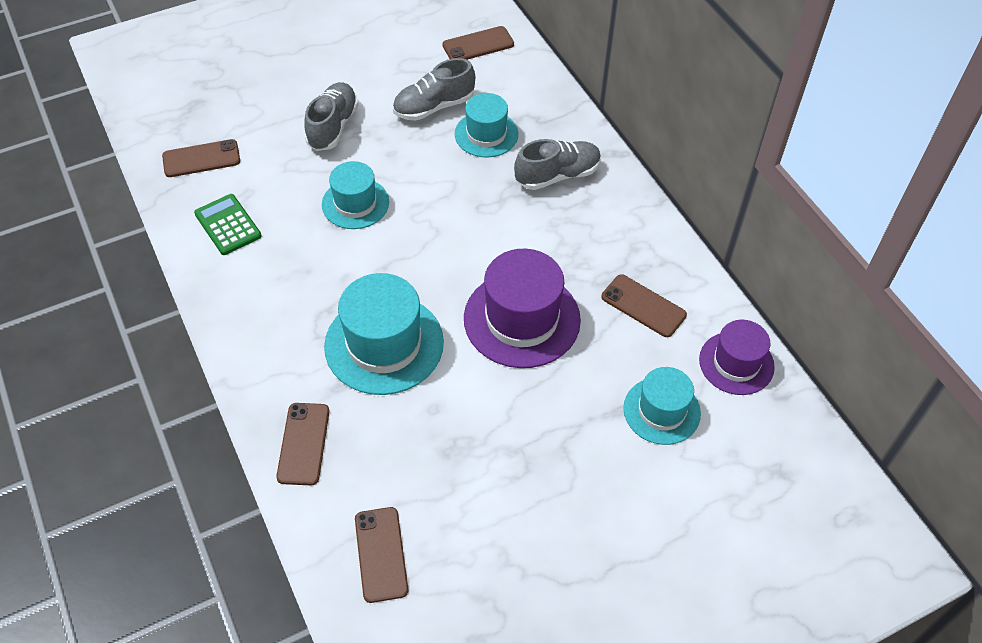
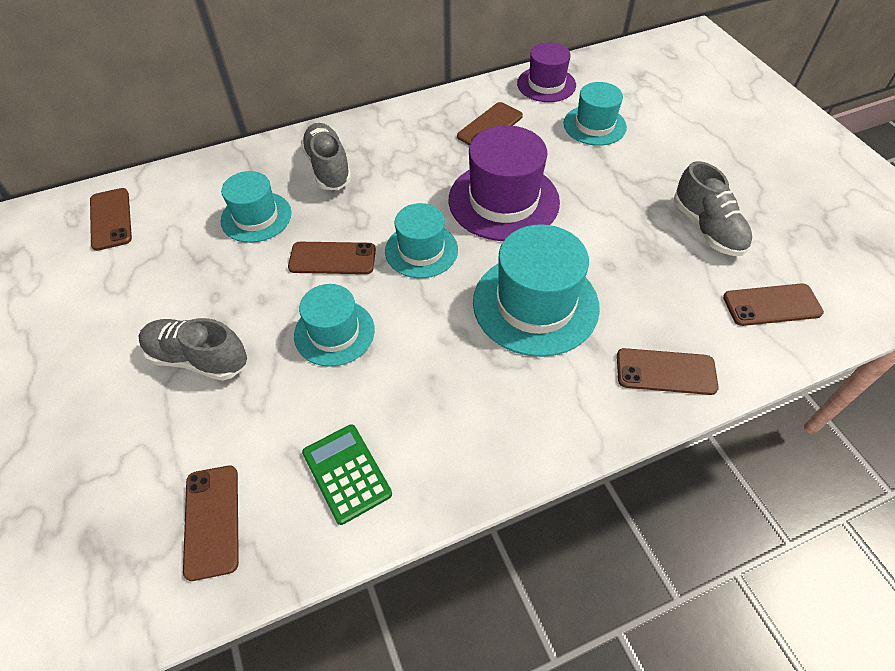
camera: 85 degrees left, 0 degrees up
green calculator [194,194,262,255] -> green calculator turned 90 degrees clockwise [302,424,392,525]
grey shoe [393,58,475,121] -> grey shoe moved to [674,161,752,256]
none -> brown phone [288,242,376,274]
none -> turquoise hat [385,203,458,278]

